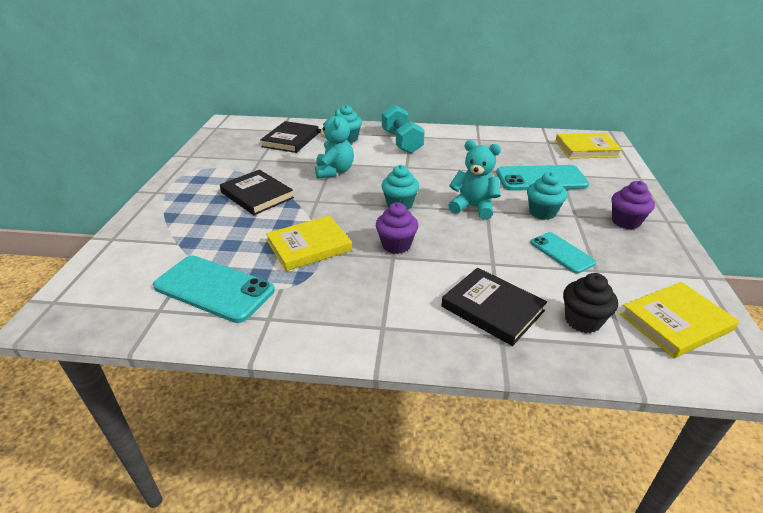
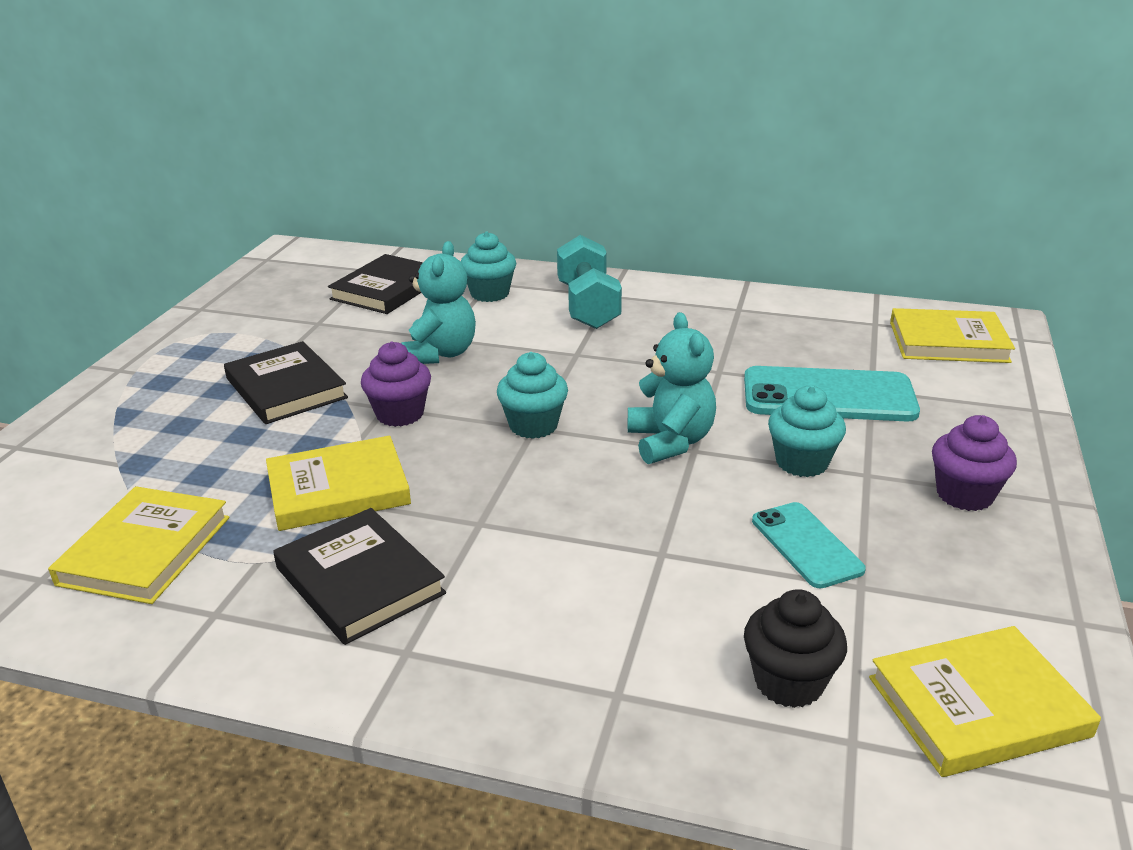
camera: 10 degrees right, 5 degrees down
turquoise phone [153,256,275,323] -> yellow book [48,486,230,604]
purple cupcake [376,202,418,254] -> purple cupcake moved to [361,342,431,427]
black book [442,268,547,346] -> black book moved to [273,508,446,645]
turquoise teddy bear [448,140,501,220] -> turquoise teddy bear turned 45 degrees clockwise [628,312,716,464]

